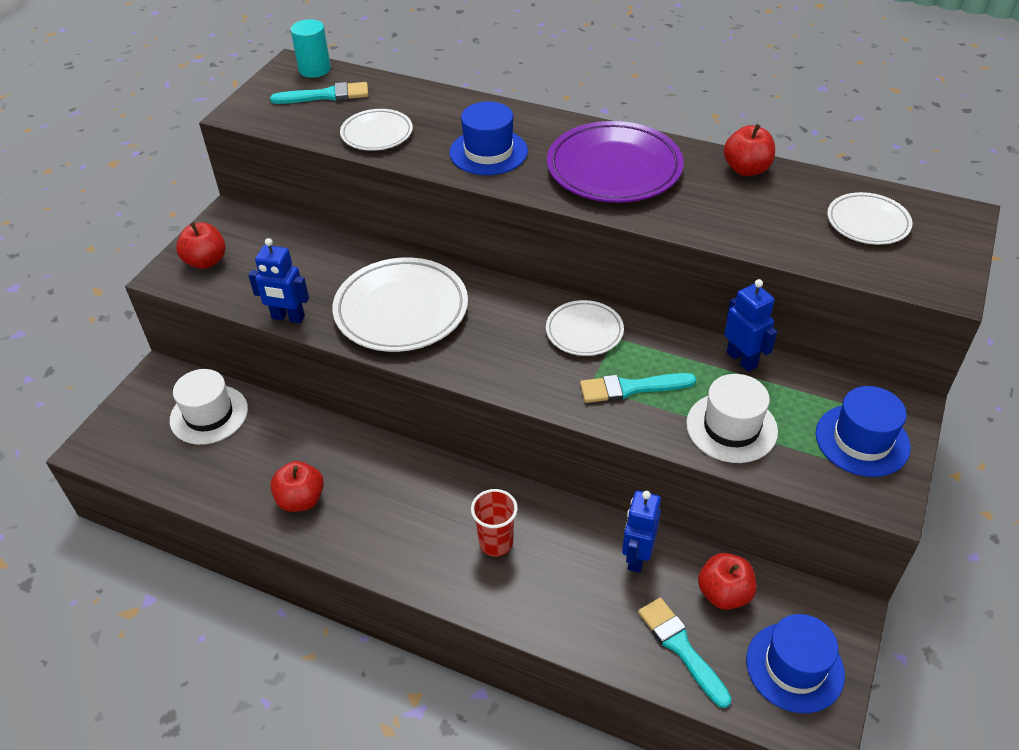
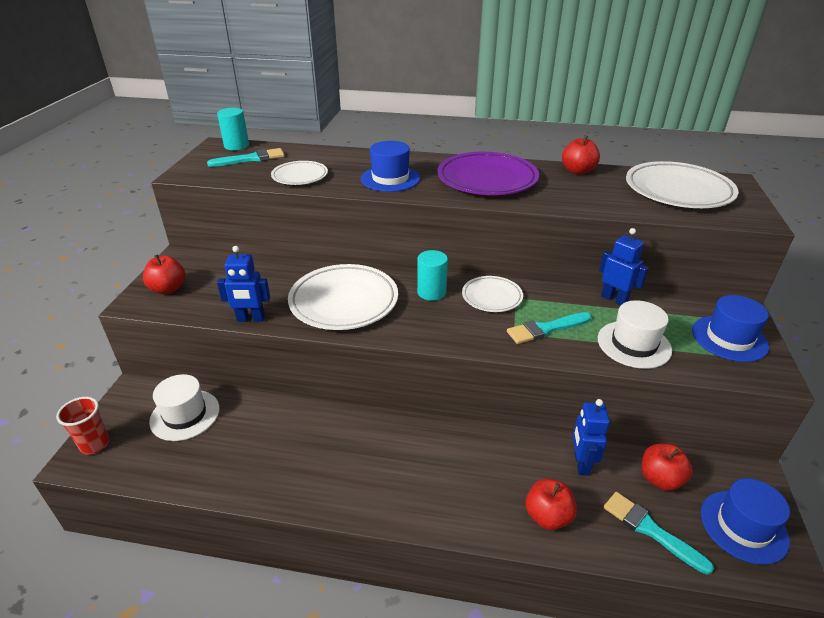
camera: 15 degrees left, 10 degrees down
red apple [270,461,324,512] -> red apple moved to [525,479,577,530]
red cup [471,489,518,557] -> red cup moved to [56,397,110,455]
white plate [827,192,913,245] -> white plate [626,161,739,208], size x1.78
none -> turquoise cylinder [417,250,448,301]

